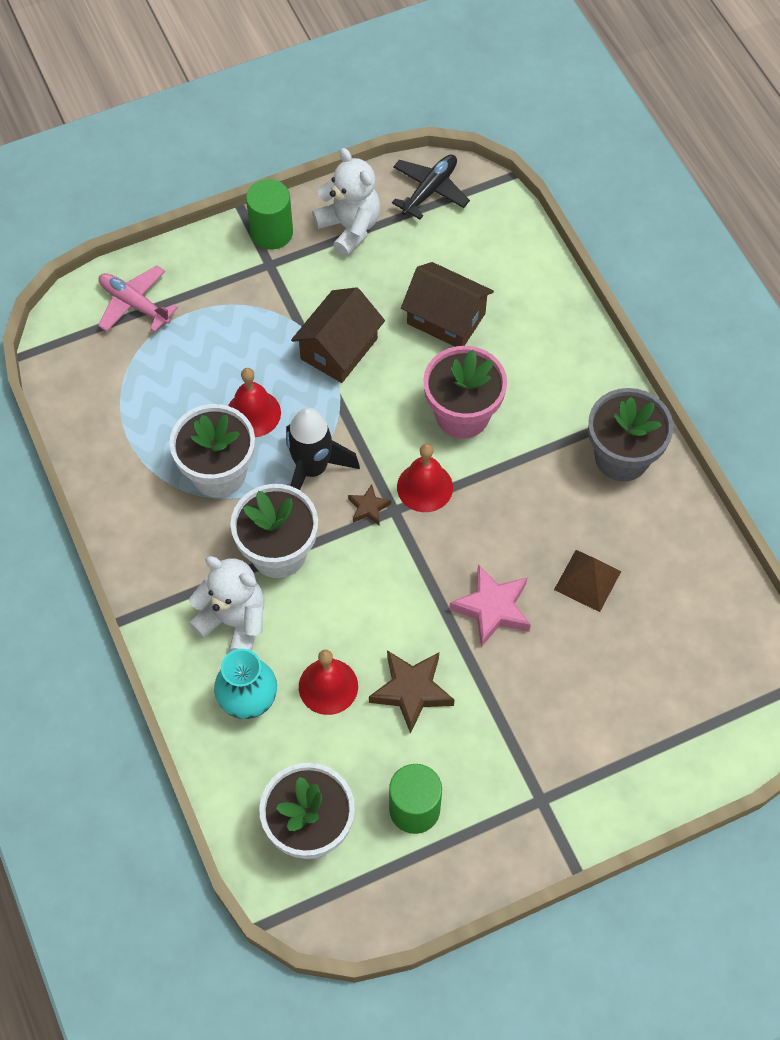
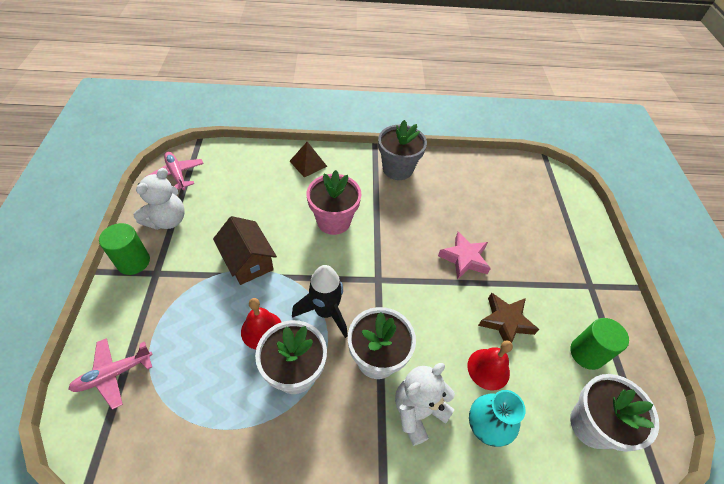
camera: 70 degrees left, 10 degrees down
white teddy bear [312,148,381,256] -> white teddy bear turned 135 degrees clockwise [133,168,185,230]
brown star [348,484,391,526] -> none
black plane [392,155,470,220] -> pink plane [147,152,204,190]
red bell [397,444,453,512] -> none
brown house [401,262,494,347] -> none
brown pyramid [554,550,621,612] -> brown pyramid moved to [290,142,327,177]

